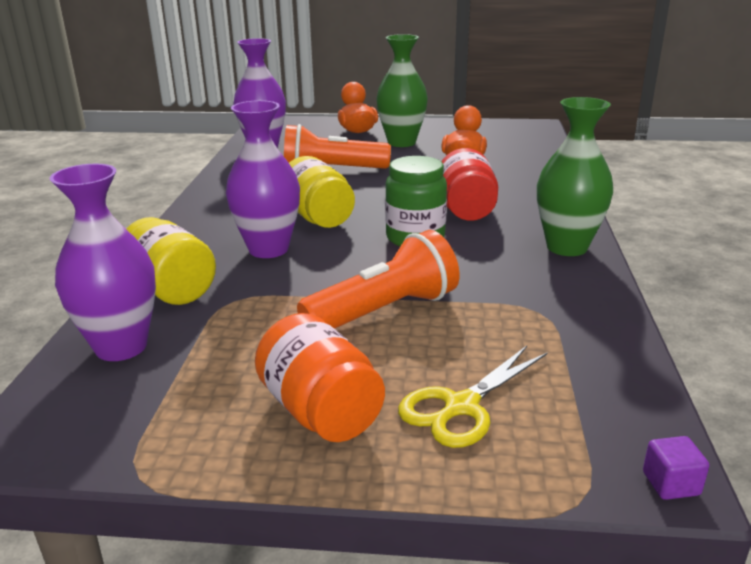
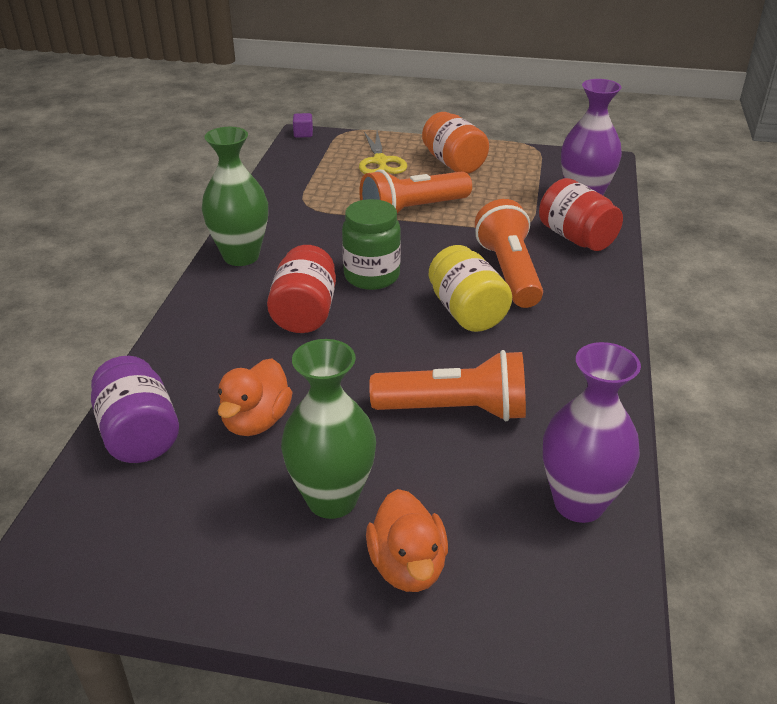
camera: 175 degrees left, 10 degrees up
yellow jar [126,217,216,305] -> red jar [539,178,623,251]
purple vase [226,100,300,258] -> orange flashlight [475,199,543,308]
yellow scissors [398,346,547,448] -> yellow scissors turned 120 degrees clockwise [359,131,407,174]
none -> purple jar [91,356,179,463]

